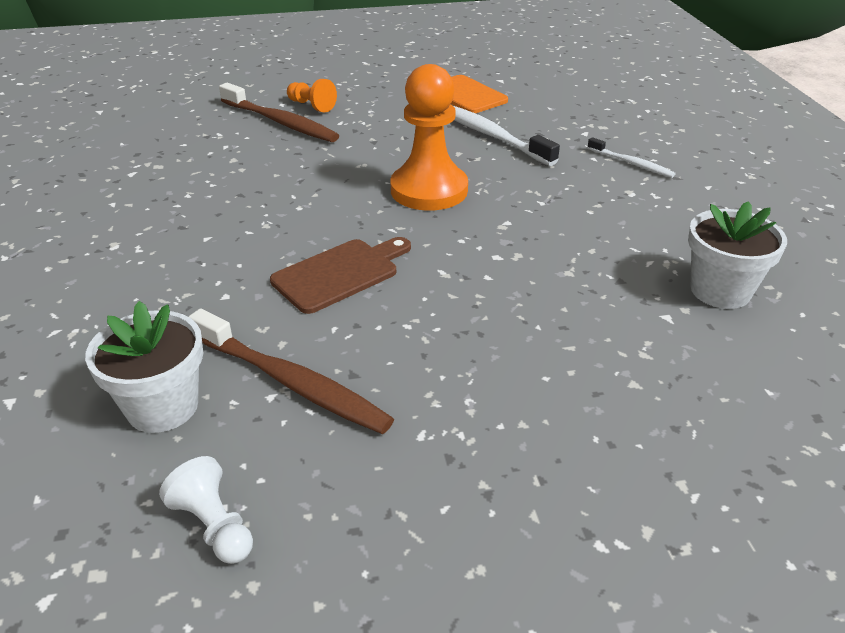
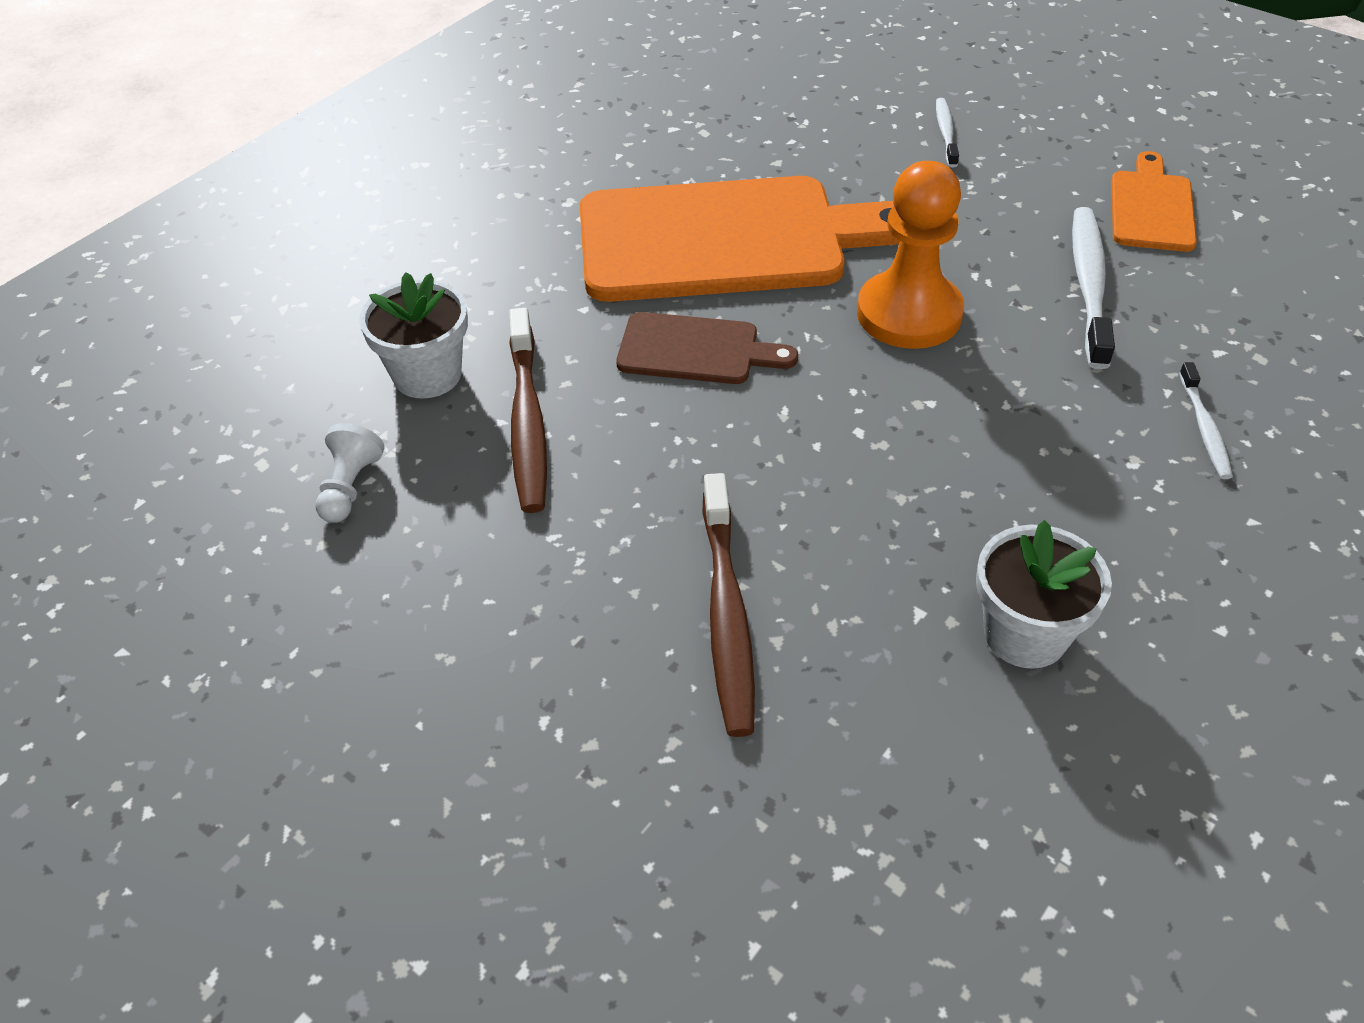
camera: 50 degrees right, 10 degrees up
brown toothbrush [219,83,339,142] -> brown toothbrush moved to [702,473,755,737]
orange pawn [287,79,337,113] -> white toothbrush [936,98,959,167]
none -> orange cutting board [580,176,900,302]

